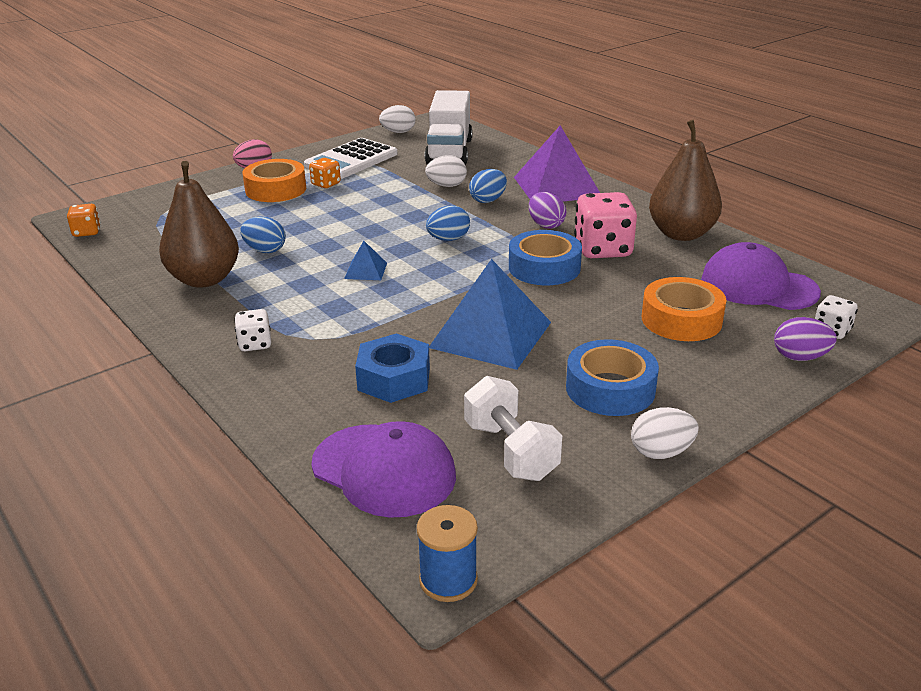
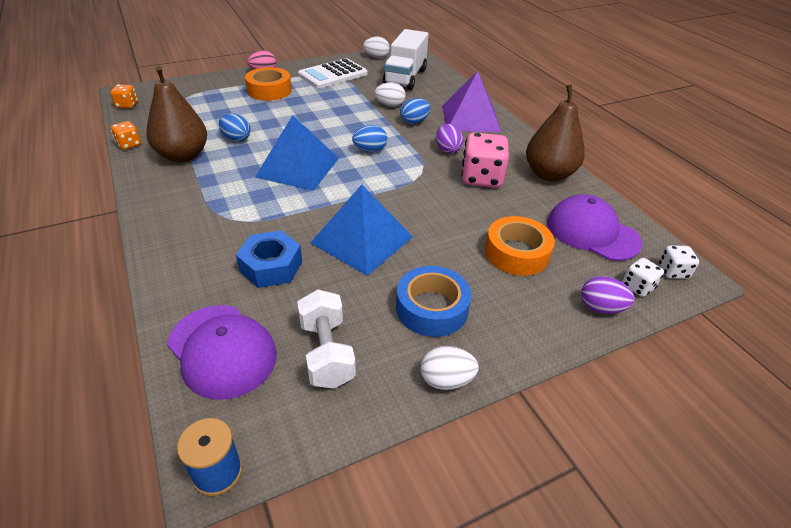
camera: 10 degrees right, 10 degrees up
white dice [234,309,271,351] -> white dice moved to [659,245,699,279]
orange dice [309,158,341,188] -> orange dice moved to [111,121,141,150]
blue pyramid [344,241,387,280] -> blue pyramid [255,115,339,191], size x2.25
blue tape [509,230,582,285] -> none

